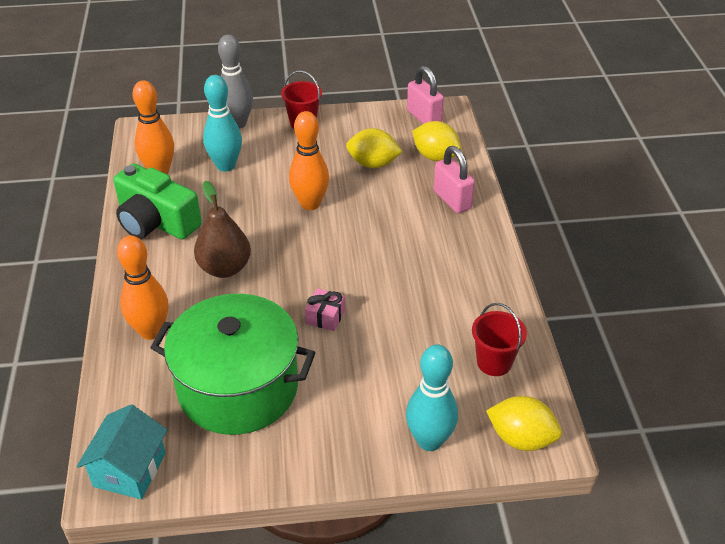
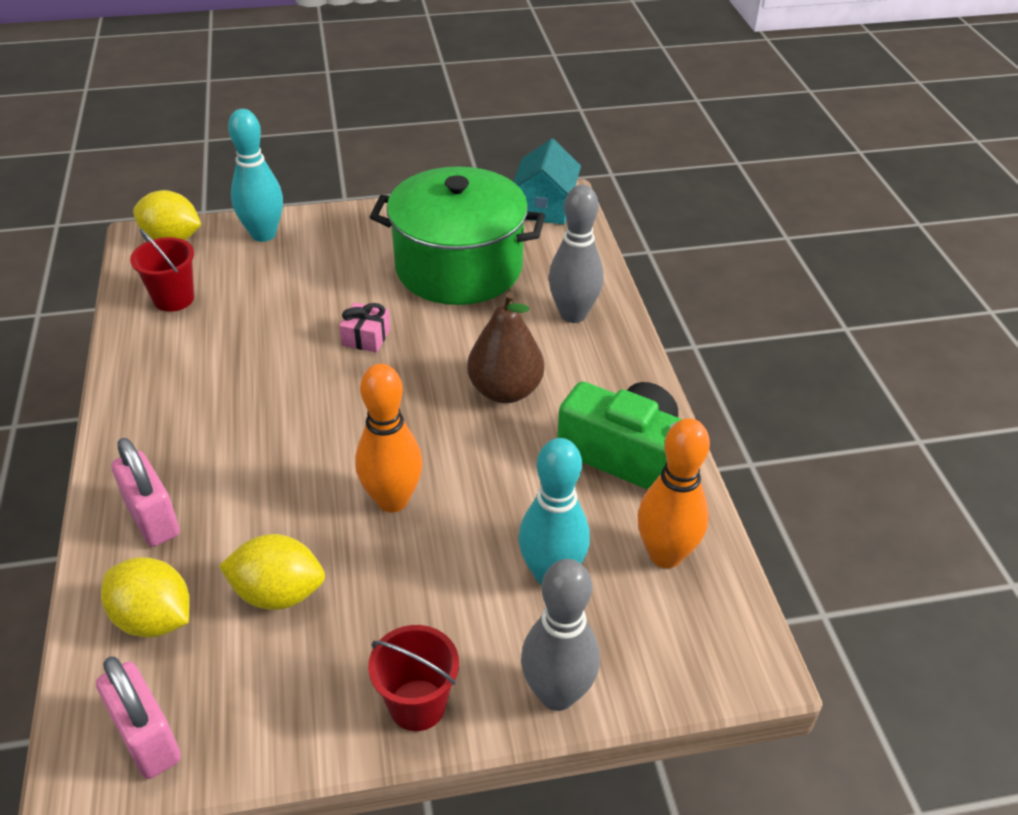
camera: 175 degrees right, 0 degrees up
orange bowling pin [117,236,169,340] -> grey bowling pin [548,185,604,323]

